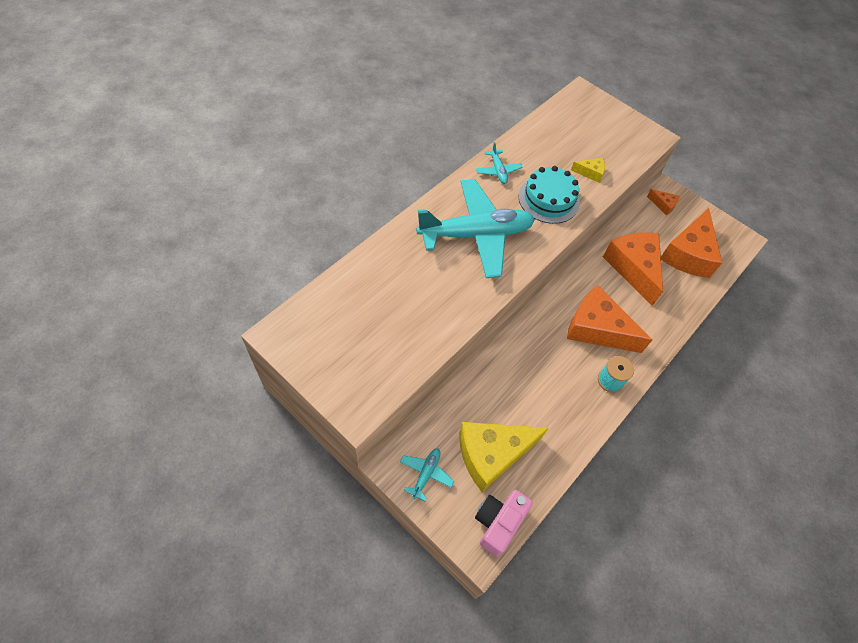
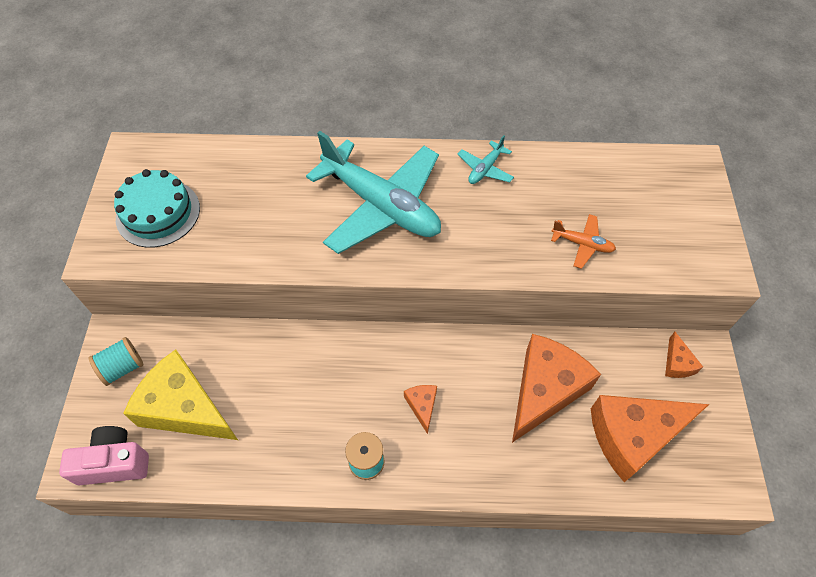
camera: 55 degrees right, 0 degrees up
turquoise plane [400,449,454,501] -> turquoise spool [89,337,143,386]
turquoise cake [518,166,580,224] -> turquoise cake moved to [114,169,200,248]
orange cheese [567,285,652,353] -> orange cheese [404,385,437,434], size x0.44
yellow cheese [571,158,605,183] -> orange plane [551,214,616,269]

